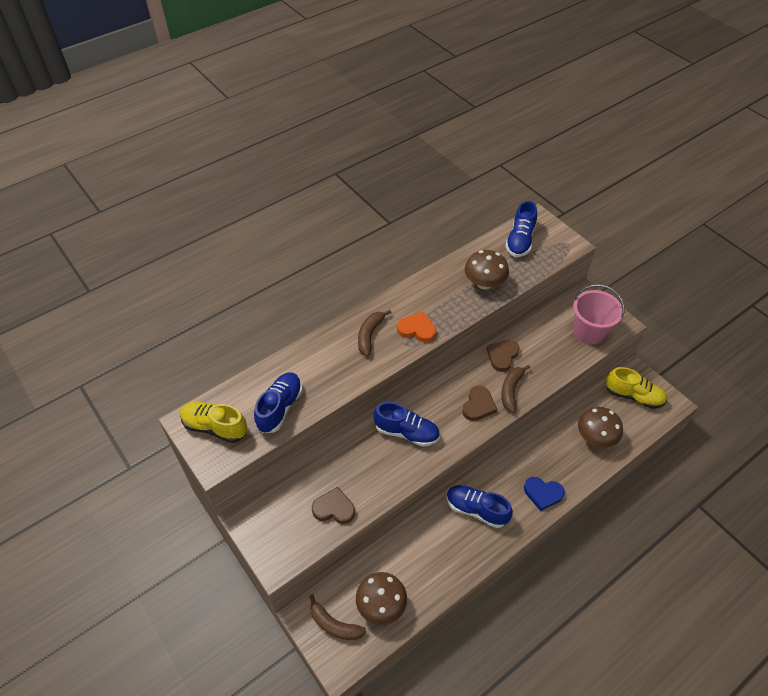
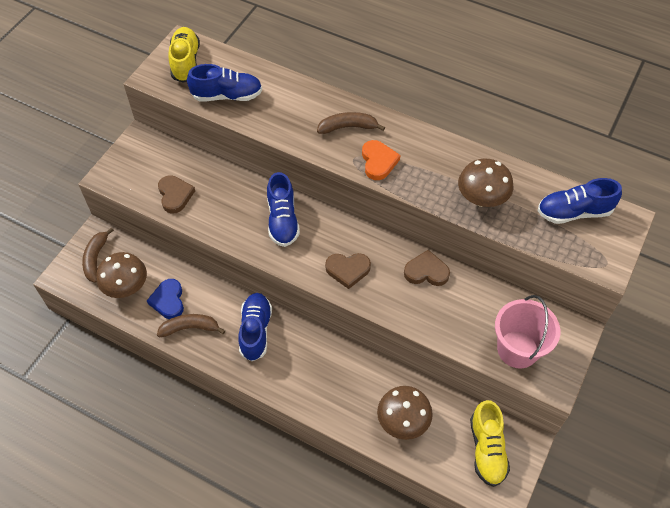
camera: 65 degrees right, 5 degrees up
brown banana [501,365,530,413] -> brown banana moved to [157,314,225,337]
blue heart [524,477,565,511] -> blue heart moved to [147,279,184,319]

